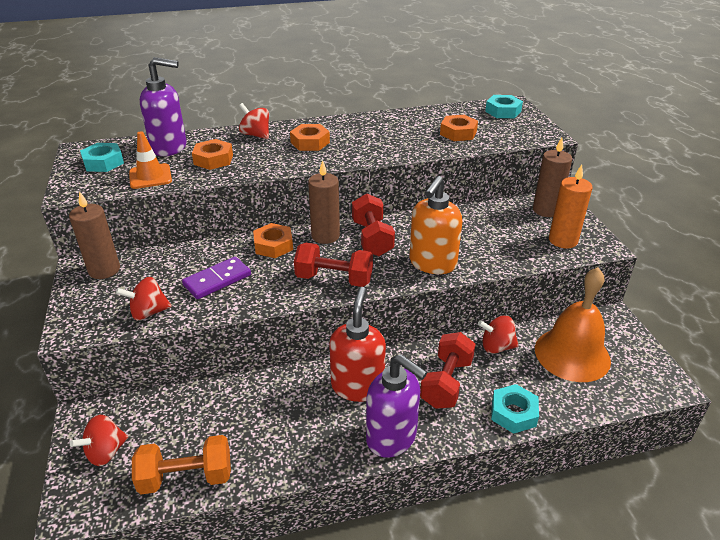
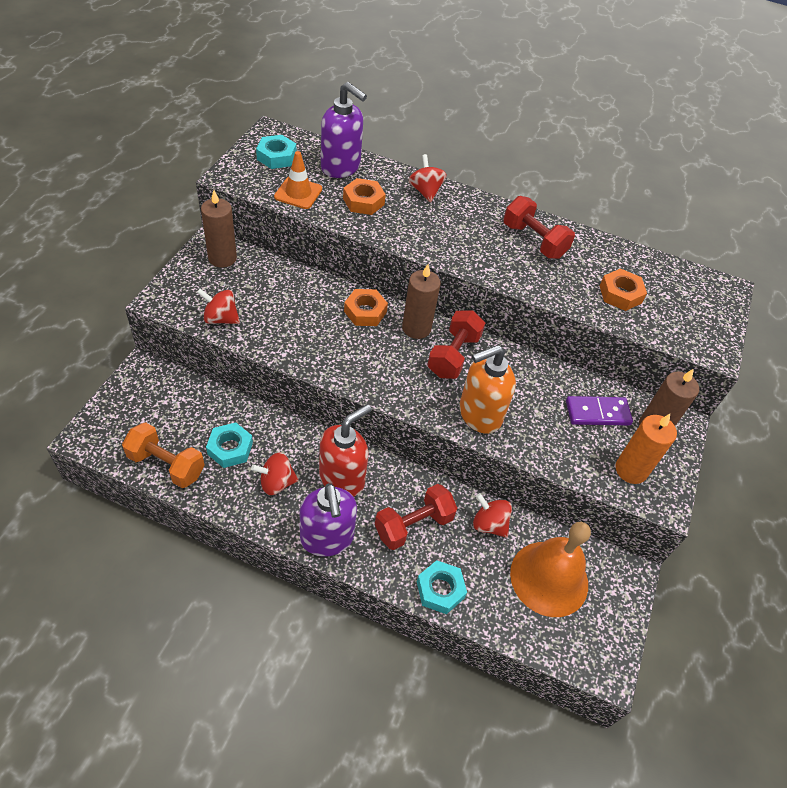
camera: 30 degrees right, 15 degrees up
red spinning top [70,415,128,466] -> red spinning top moved to [251,452,299,495]
purple domino [182,257,251,299] -> purple domino moved to [566,396,633,425]
orange nut [290,124,330,151] -> none
red dumbbell [294,243,373,287] -> red dumbbell moved to [503,196,575,259]
turquoise nut [485,95,523,118] -> turquoise nut moved to [206,422,253,468]

